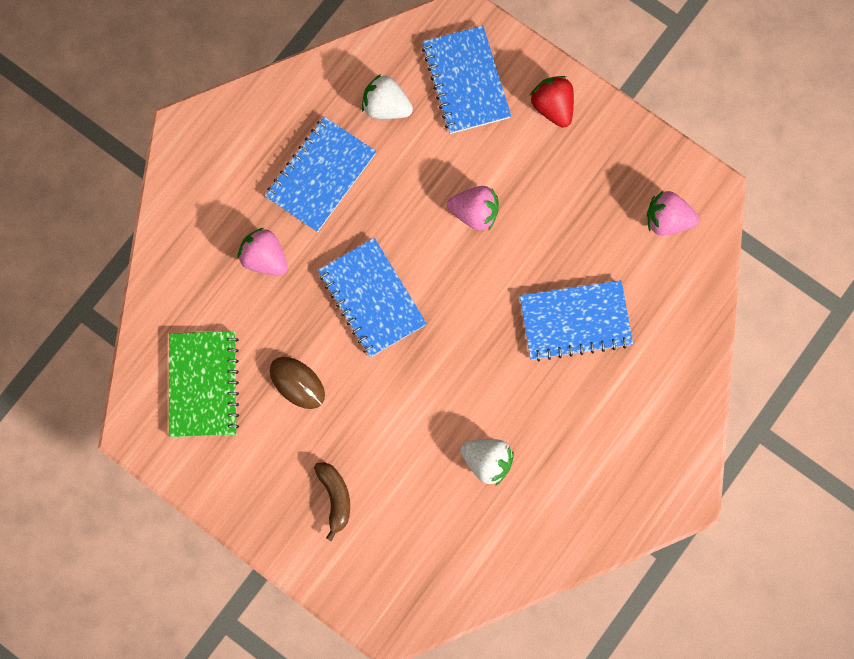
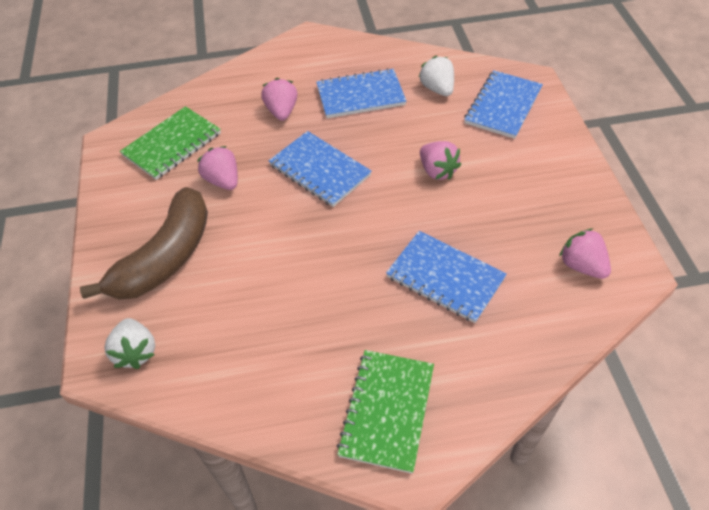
camera: 45 degrees right, 25 degrees down
brown mouse [270,357,325,409] -> pink strawberry [197,146,238,190]
brown banana [314,462,350,541] -> brown banana [80,187,208,300], size x2.16
blue notebook [318,238,427,357] -> blue notebook turned 60 degrees counterclockwise [269,131,372,207]
white strawberry [460,439,514,485] -> white strawberry moved to [105,318,155,369]
red strawberry [530,76,574,128] -> none
none -> green notebook [337,350,434,474]

